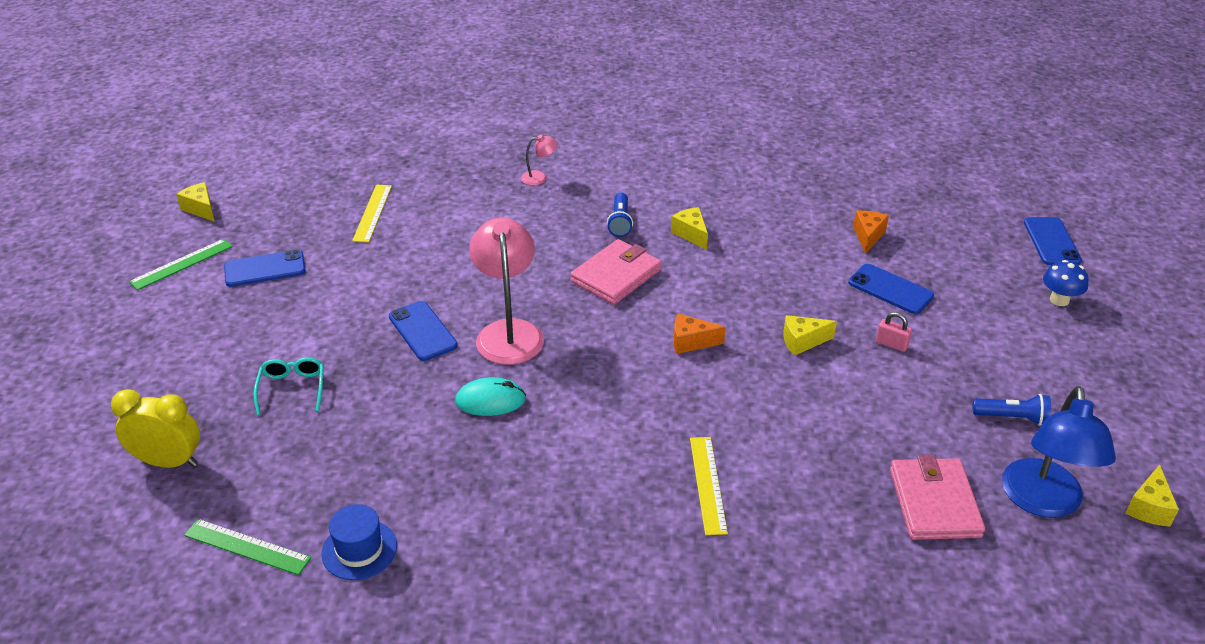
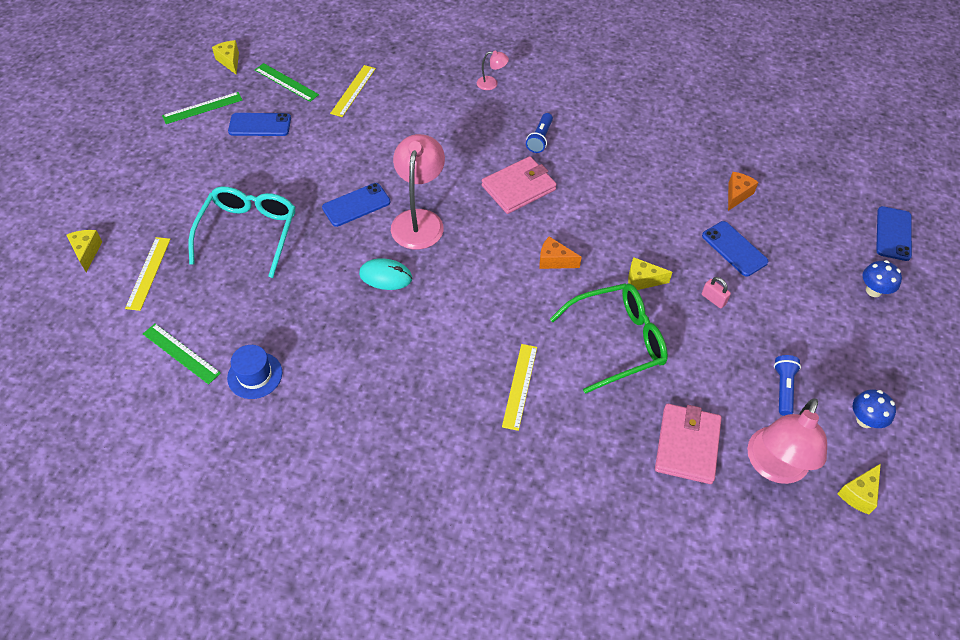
camera: 15 degrees right, 15 degrees up
yellow clock [111,389,200,468] -> yellow ruler [125,237,171,311]
turquoise glasses [254,357,324,415] -> turquoise glasses [188,186,296,278], size x1.89
blue phone [389,301,458,361] -> blue phone turned 75 degrees clockwise [322,183,391,227]
yellow cheese [671,207,708,250] -> yellow cheese moved to [66,230,102,272]
blue flashlight [973,394,1051,426] -> blue flashlight turned 105 degrees counterclockwise [774,355,801,416]
blue lamp [1002,386,1116,518] -> pink lamp [747,398,827,484]
none -> green ruler [255,63,319,102]
none -> green glasses [550,283,668,394]
none -> blue mushroom [853,389,896,428]

